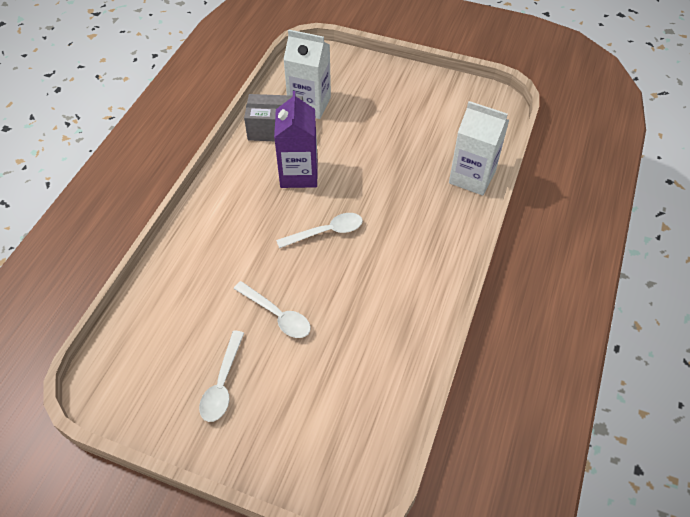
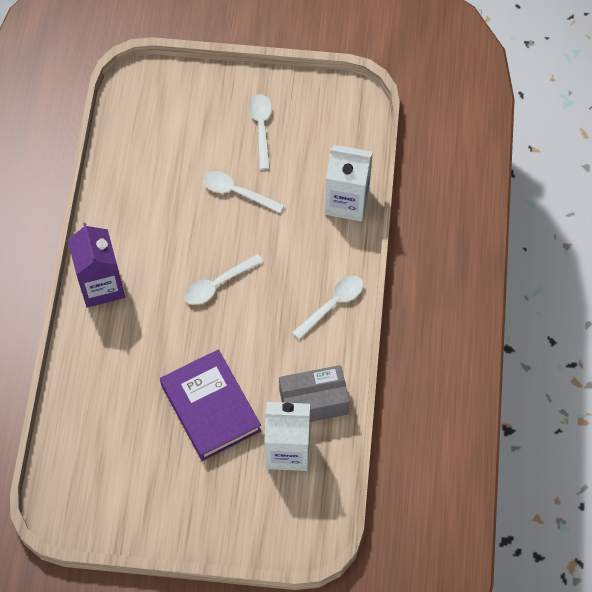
camera: 165 degrees right, 10 degrees up
purple carton [274,91,317,188] -> purple carton moved to [68,223,125,308]
white carton [449,101,509,196] -> white carton moved to [325,145,373,221]
none -> purple book [160,349,261,461]
none -> white spoon [292,275,363,340]

